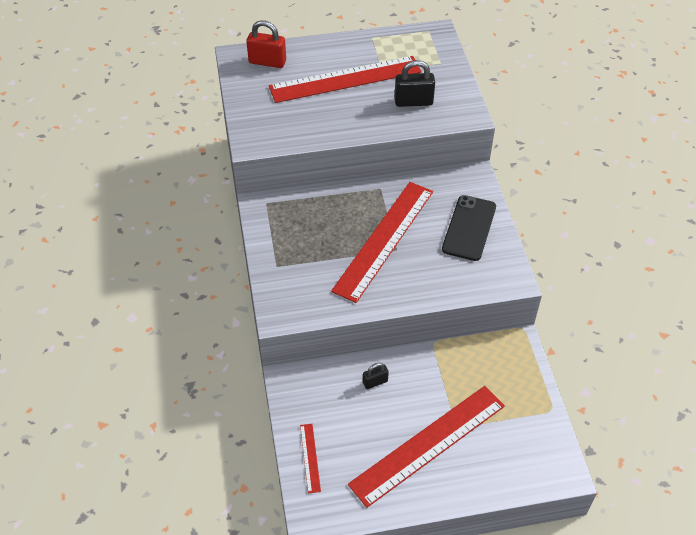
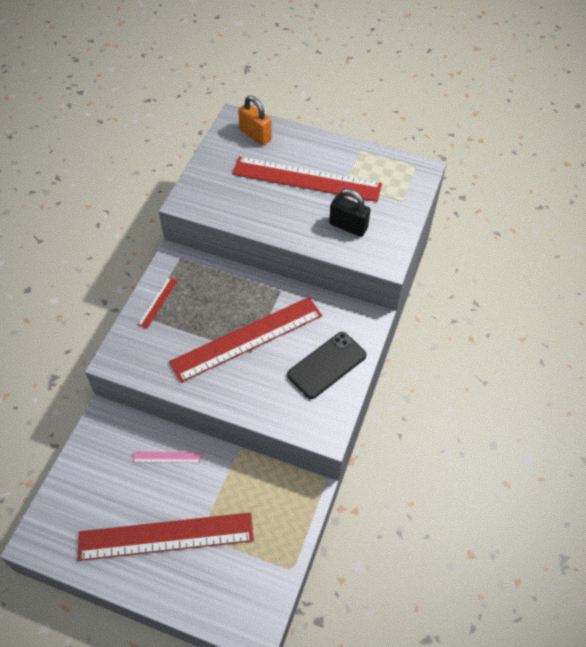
camera: 30 degrees right, 5 degrees up
red padlock [246,20,286,68] -> orange padlock [238,96,272,146]
red ruler [300,424,321,494] -> red ruler moved to [138,277,178,329]
black padlock [363,363,389,389] -> pink ruler [133,452,201,463]

